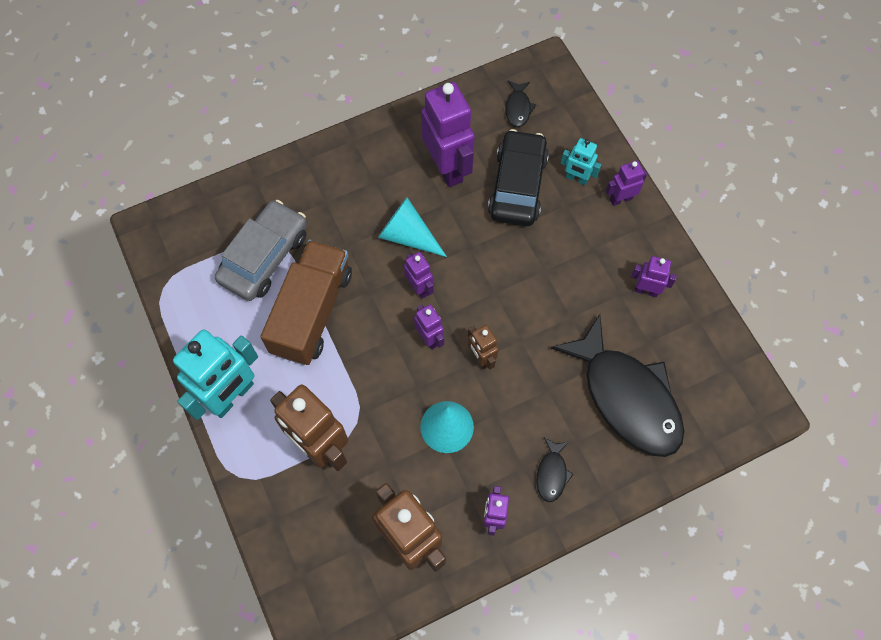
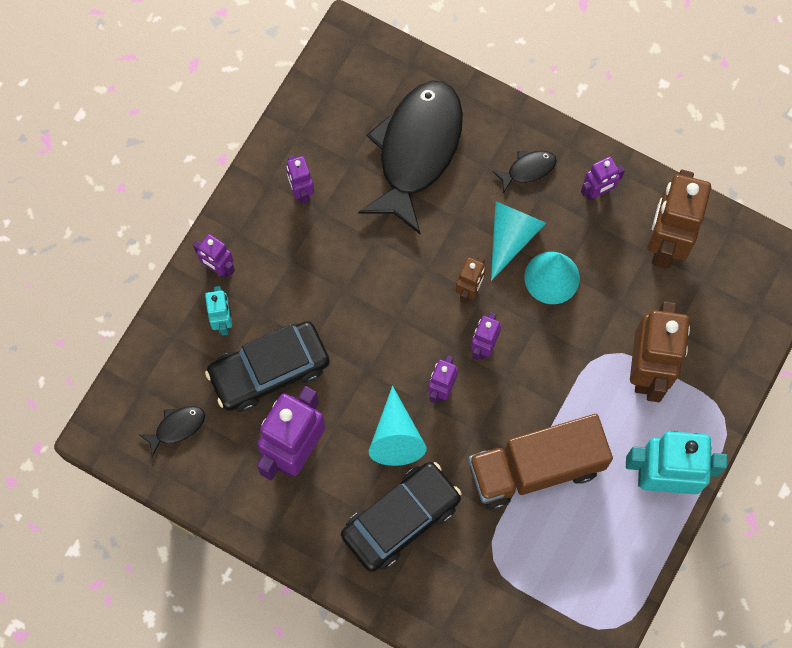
camera: 125 degrees left, 5 degrees up
grey car [215,200,307,301] -> none
none -> black car [341,462,462,572]
none -> turquoise cone [491,201,546,281]

